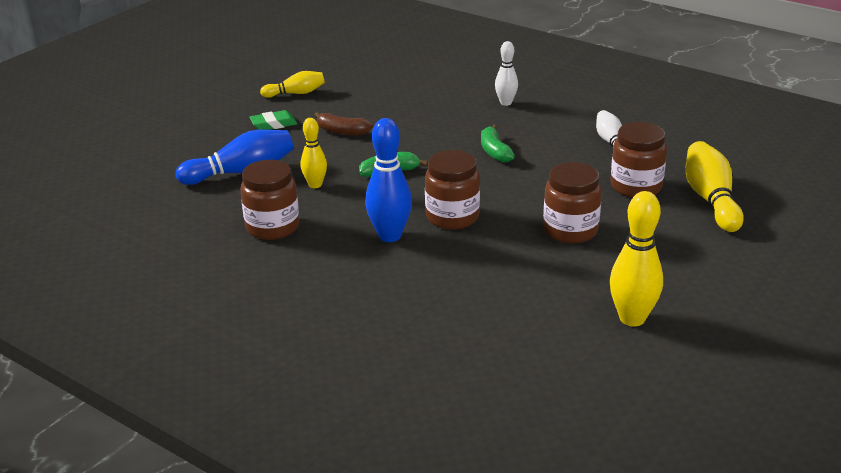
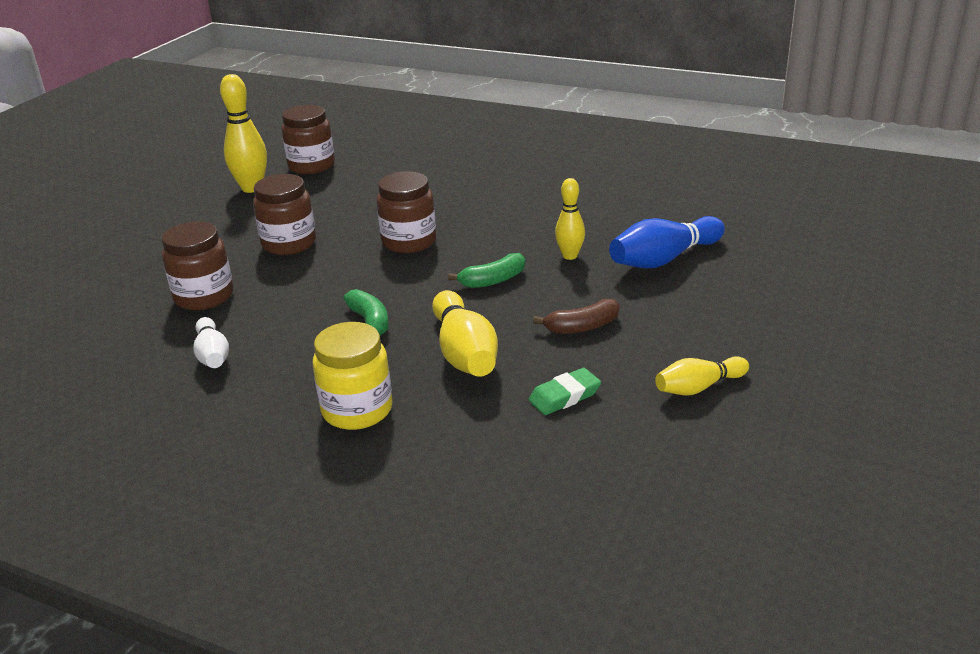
camera: 170 degrees right, 0 degrees up
brown jar [240,160,299,240] -> brown jar moved to [281,105,335,174]
green eraser [249,110,297,130] -> green eraser moved to [529,368,601,415]
brown banana [314,112,373,135] -> brown banana turned 150 degrees clockwise [533,299,620,334]
blue bowling pin [365,118,412,242] -> none
white bowling pin [495,41,518,106] -> yellow jar [313,322,393,430]
yellow bowling pin [685,141,744,232] -> yellow bowling pin moved to [432,290,498,377]

